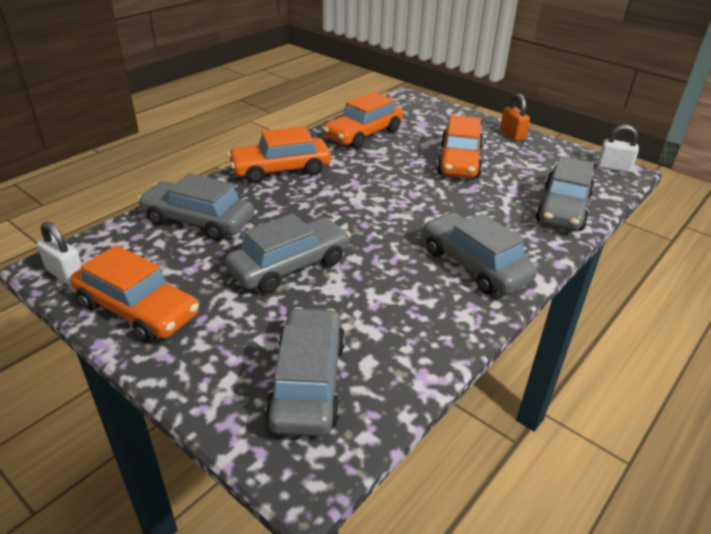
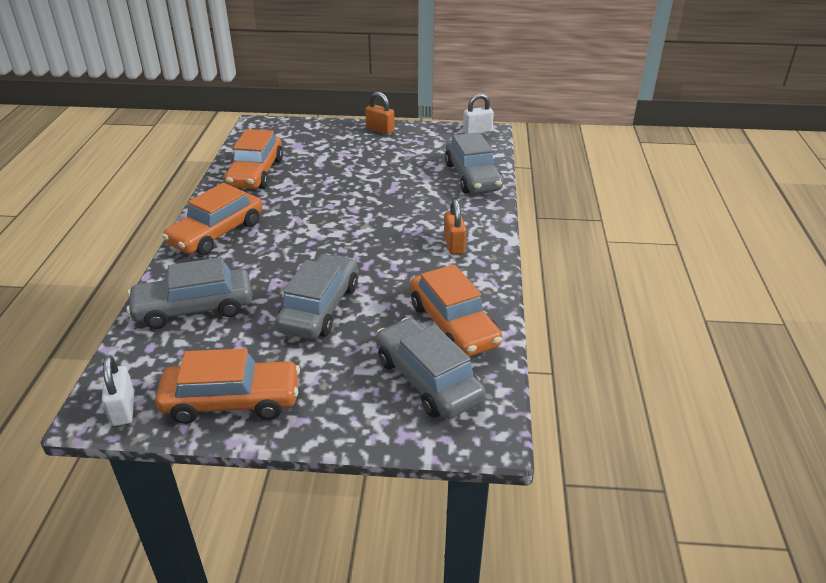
camera: 35 degrees left, 0 degrees up
white padlock [37,221,82,285] -> white padlock turned 75 degrees clockwise [102,356,134,426]
grey car [423,212,537,295] -> orange padlock [444,199,466,254]
orange car [437,115,483,178] -> orange car moved to [410,264,502,357]

